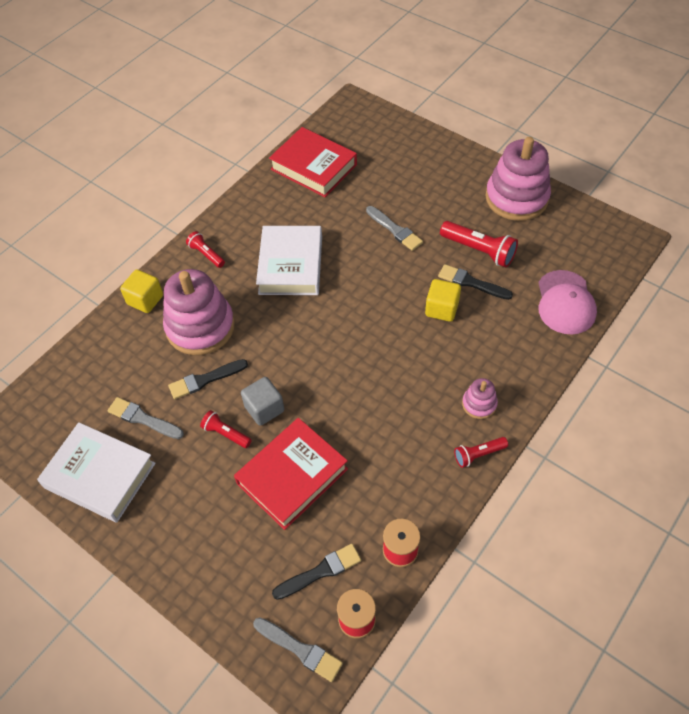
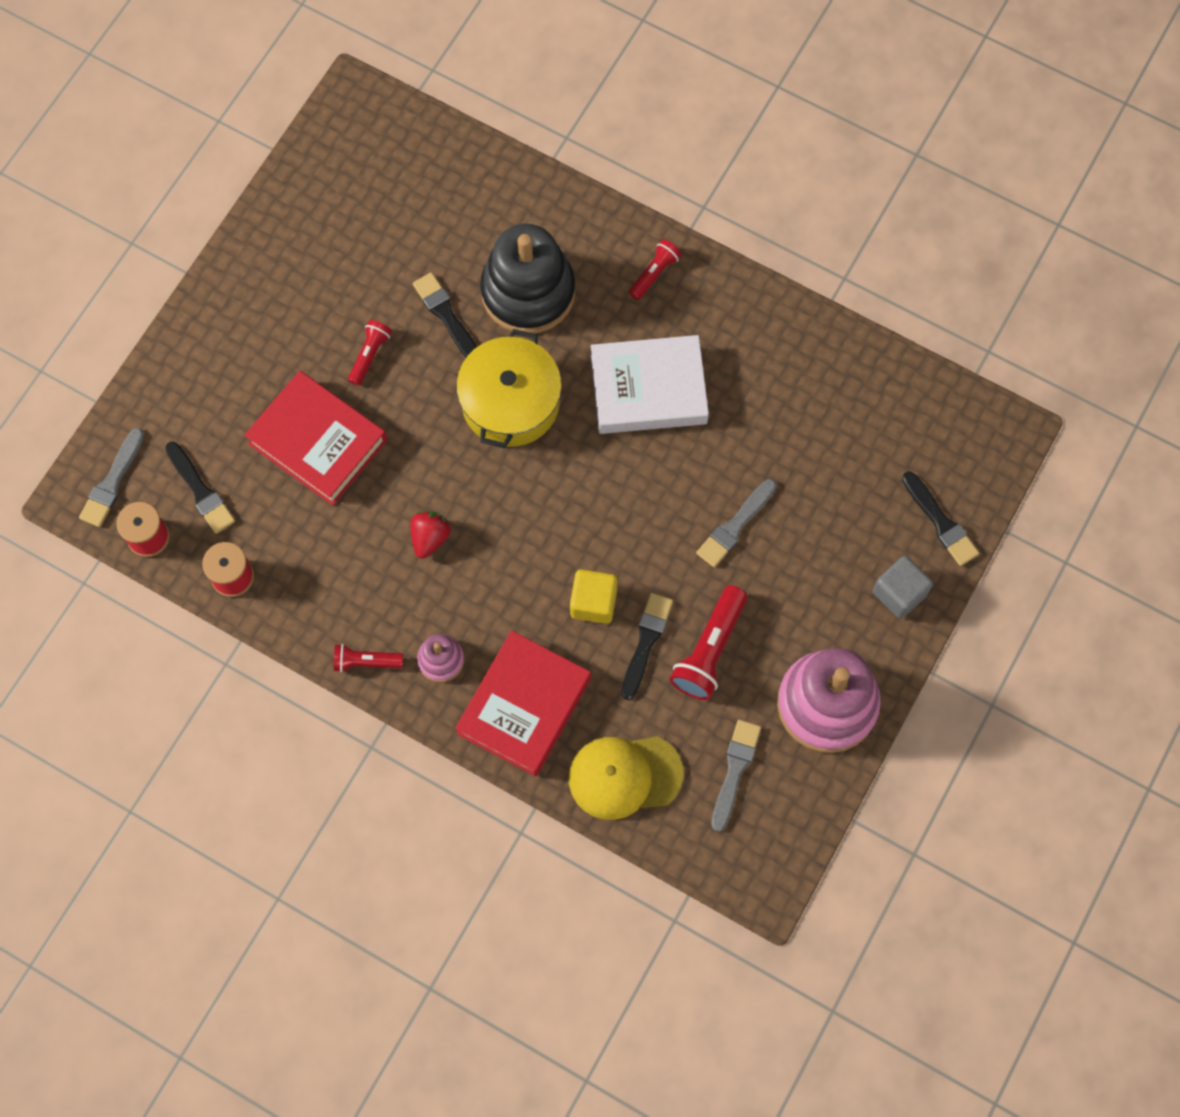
camera: 80 degrees right, 15 degrees up
white book [37,422,156,522] -> none
grey brush [107,397,184,439] -> grey brush moved to [711,720,761,832]
yellow cube [120,270,163,313] -> none
pink stacking toy [163,269,235,355] -> black stacking toy [480,224,575,334]
grey cube [241,377,284,426] -> grey cube moved to [873,556,933,618]
red book [269,127,357,197] -> red book moved to [455,630,591,776]
red flashlight [454,437,508,468] -> red flashlight turned 60 degrees counterclockwise [334,644,403,673]
pink cap [538,270,597,334] -> yellow cap [569,736,683,820]
none -> red strawberry [410,511,450,559]
none -> yellow pot [456,329,562,448]
none -> black brush [902,471,979,566]

